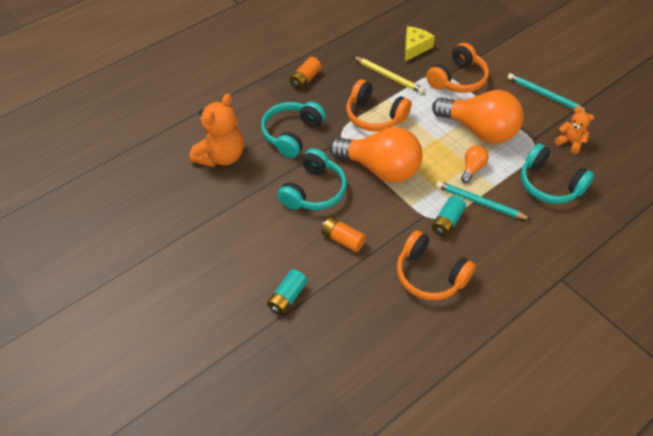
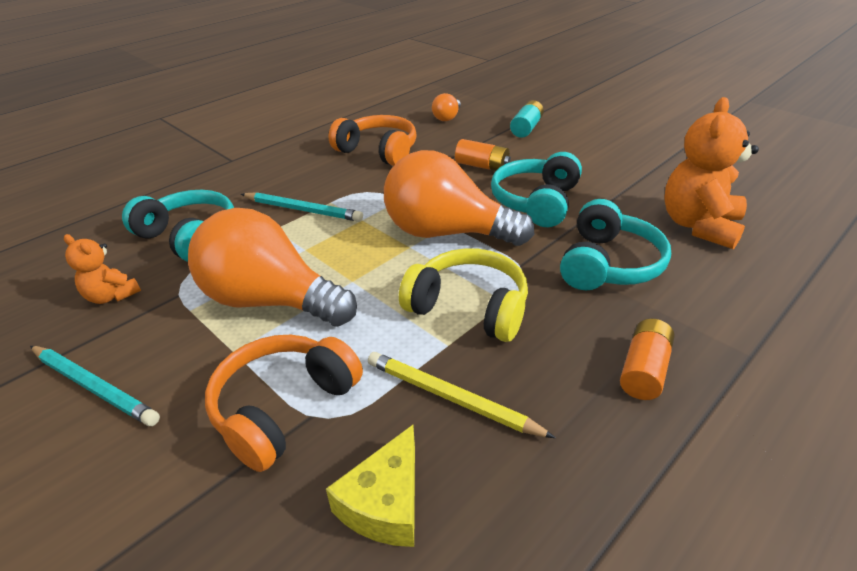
camera: 175 degrees right, 15 degrees down
orange headphones [346,79,412,132] -> yellow headphones [399,248,528,342]
turquoise battery [431,196,466,237] -> none
orange light bulb [461,146,489,183] -> orange light bulb moved to [432,93,461,121]

